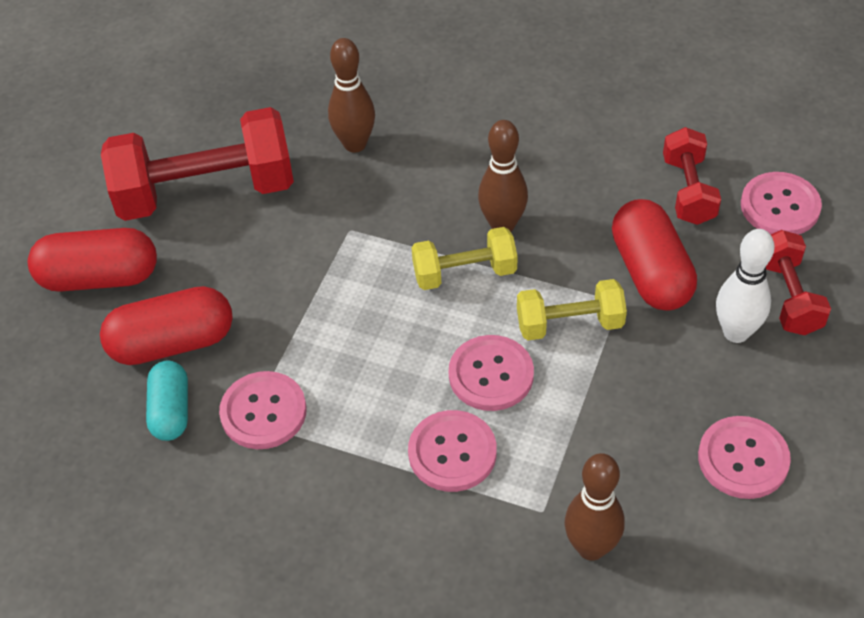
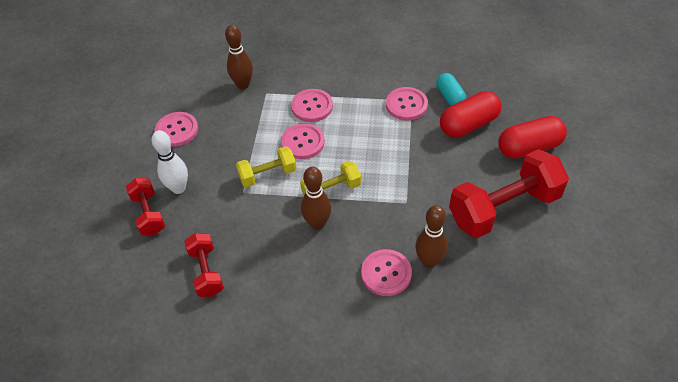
camera: 165 degrees right, 0 degrees up
red capsule [612,199,697,311] -> none
pink button [741,172,822,235] -> pink button moved to [361,249,412,296]

